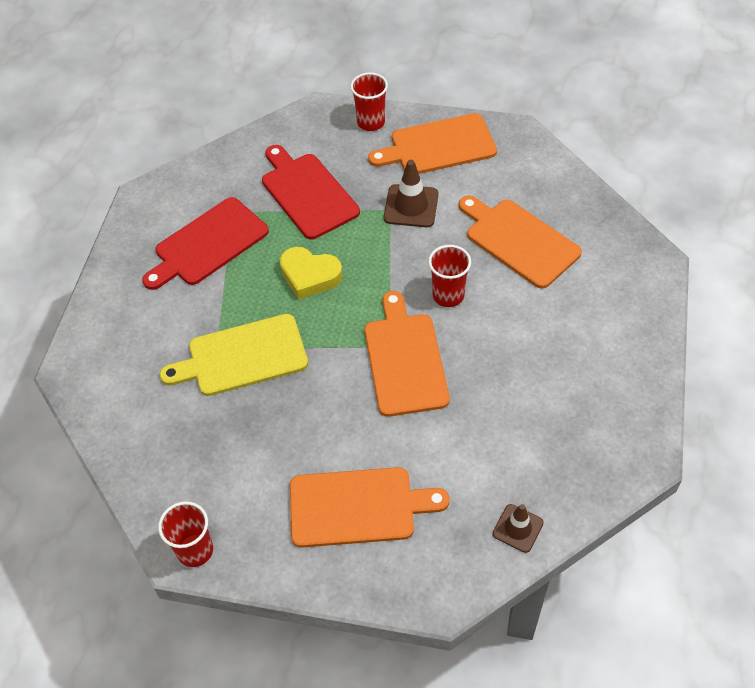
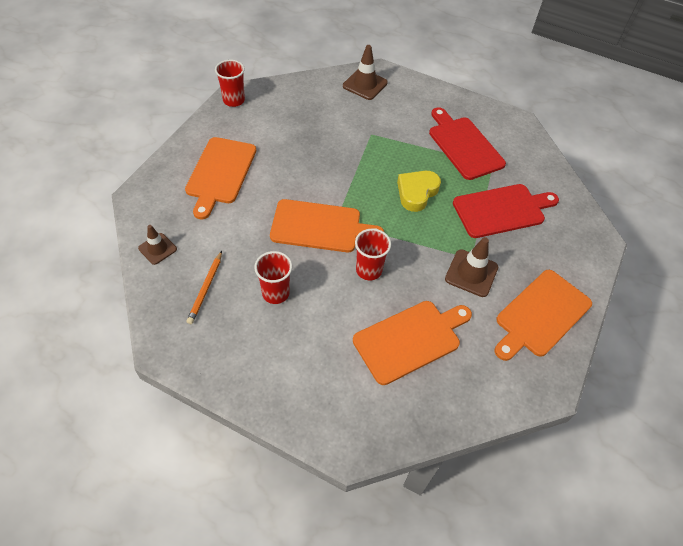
camera: 100 degrees right, 0 degrees up
yellow cutting board [160,314,308,396] -> none
red cup [350,72,388,131] -> red cup moved to [254,251,292,304]
orange cutting board [368,113,497,174] -> orange cutting board turned 135 degrees counterclockwise [494,270,592,361]
none -> orange pencil [187,251,222,324]
none -> brown traffic cone [343,45,388,100]

